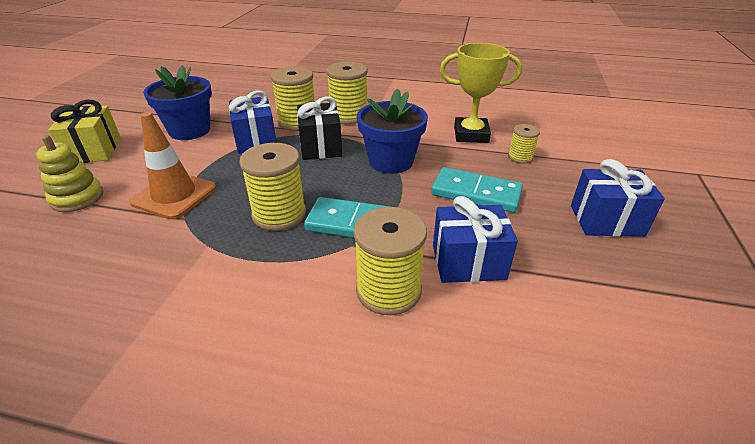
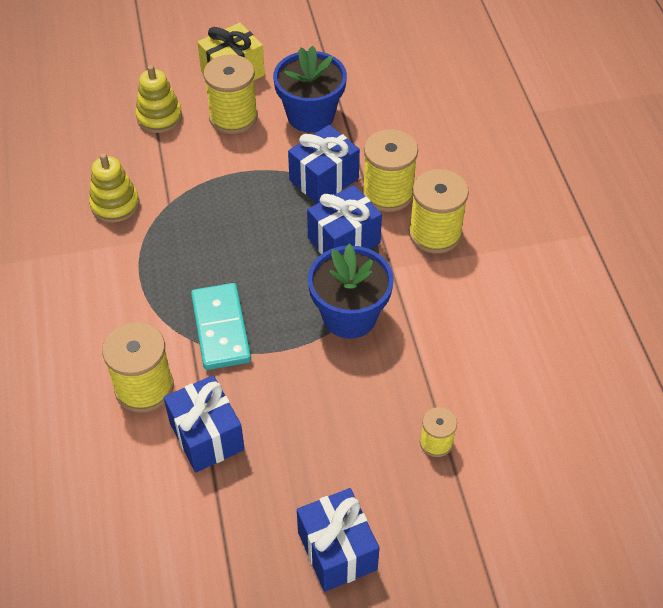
camera: 65 degrees right, 15 degrees up
orange traffic cone [129,112,216,219] -> none
yellow spool [239,143,306,231] -> yellow spool moved to [204,54,258,134]
black gift [297,96,342,160] -> blue gift [307,185,382,255]
turquoise domino [431,167,523,213] -> none
yellow trophy [440,43,522,143] -> none
none -> yellow stacking toy [89,153,139,223]

